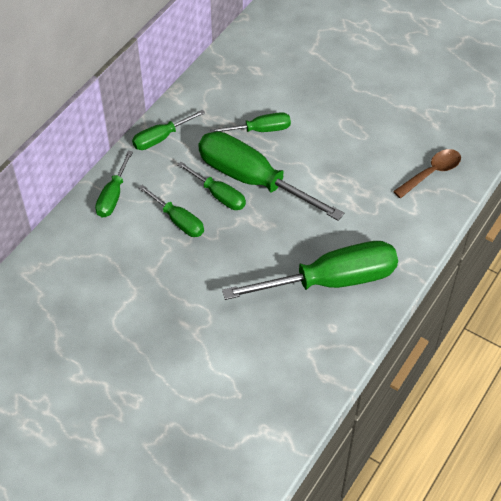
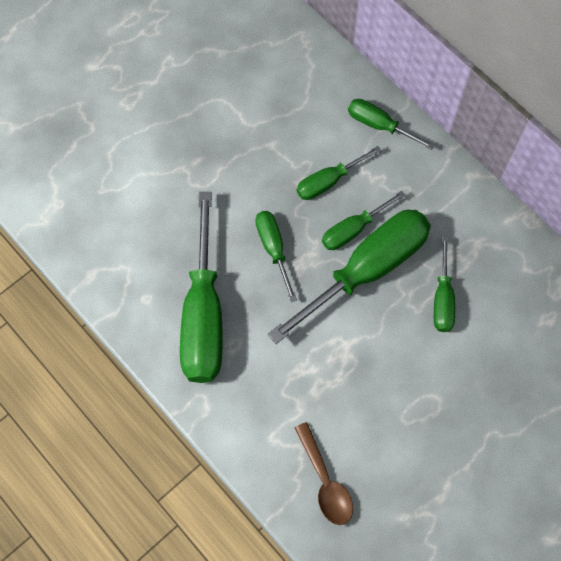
camera: 105 degrees right, 15 degrees up
green screwdriver [132,109,205,150] -> green screwdriver moved to [255,211,297,302]

